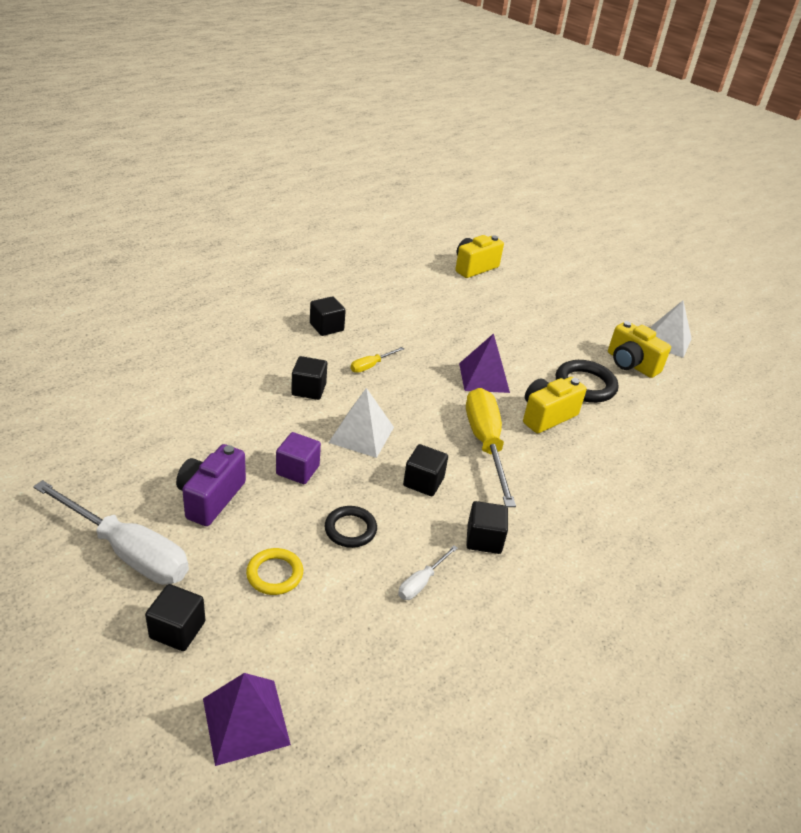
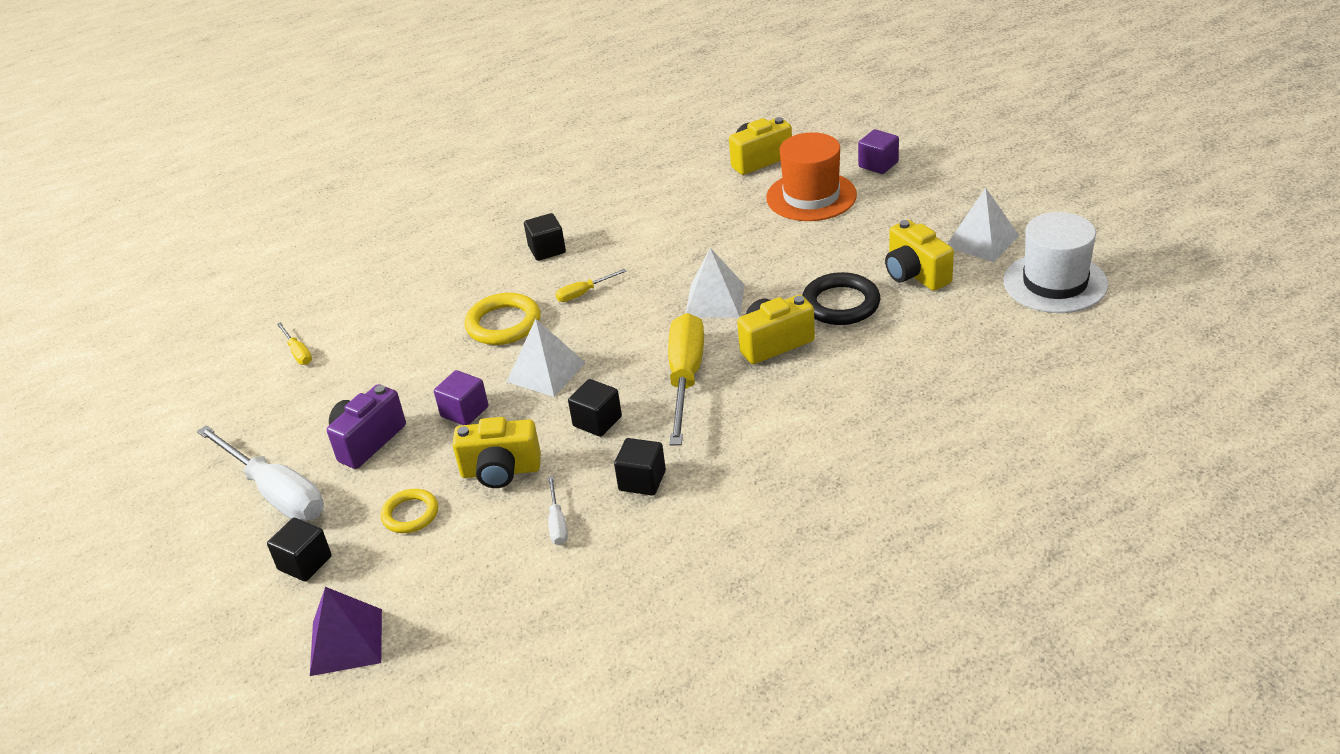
camera: 20 degrees right, 0 degrees up
black cube [291,356,327,400] -> yellow ring [465,293,541,345]
black ring [325,506,377,548] -> yellow camera [452,417,541,488]
white screwdriver [398,545,458,600] -> white screwdriver turned 60 degrees counterclockwise [548,476,568,545]
purple pyramid [459,333,510,393] -> white pyramid [685,248,745,318]
none -> yellow screwdriver [277,322,312,365]
none -> orange hat [766,132,857,221]
none -> purple cube [858,129,899,174]
none -> white hat [1003,212,1108,313]

